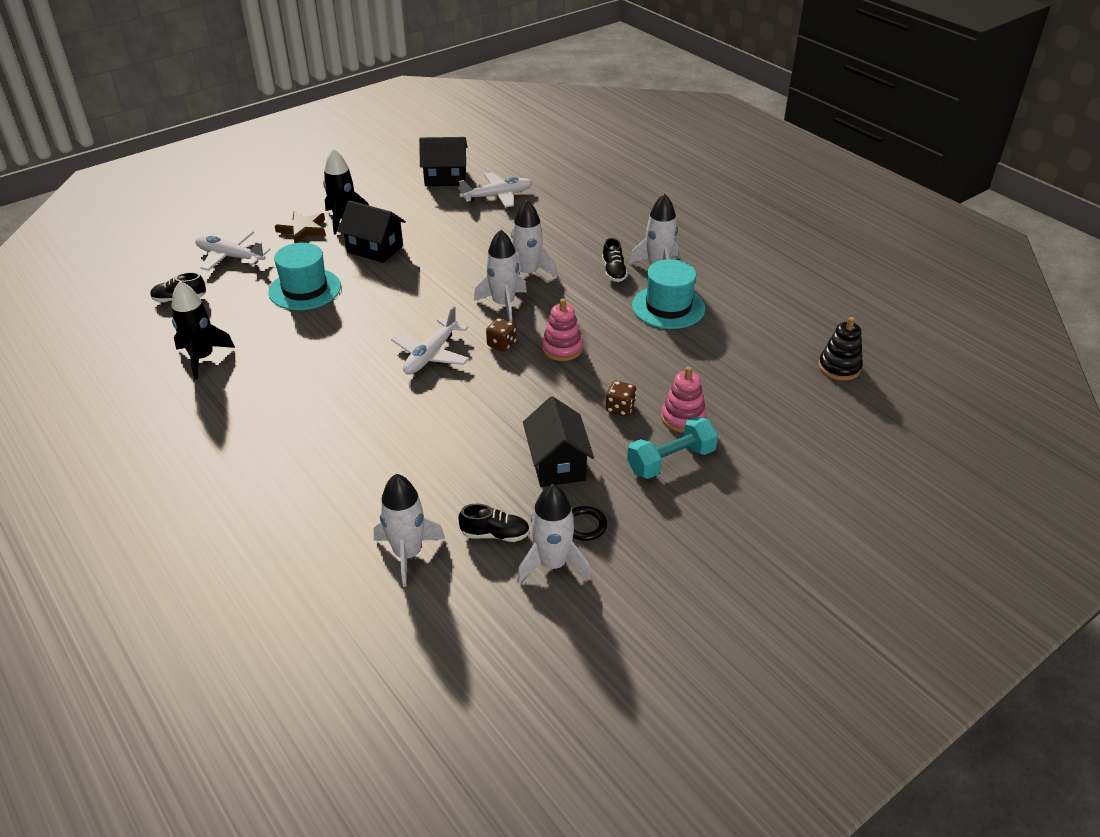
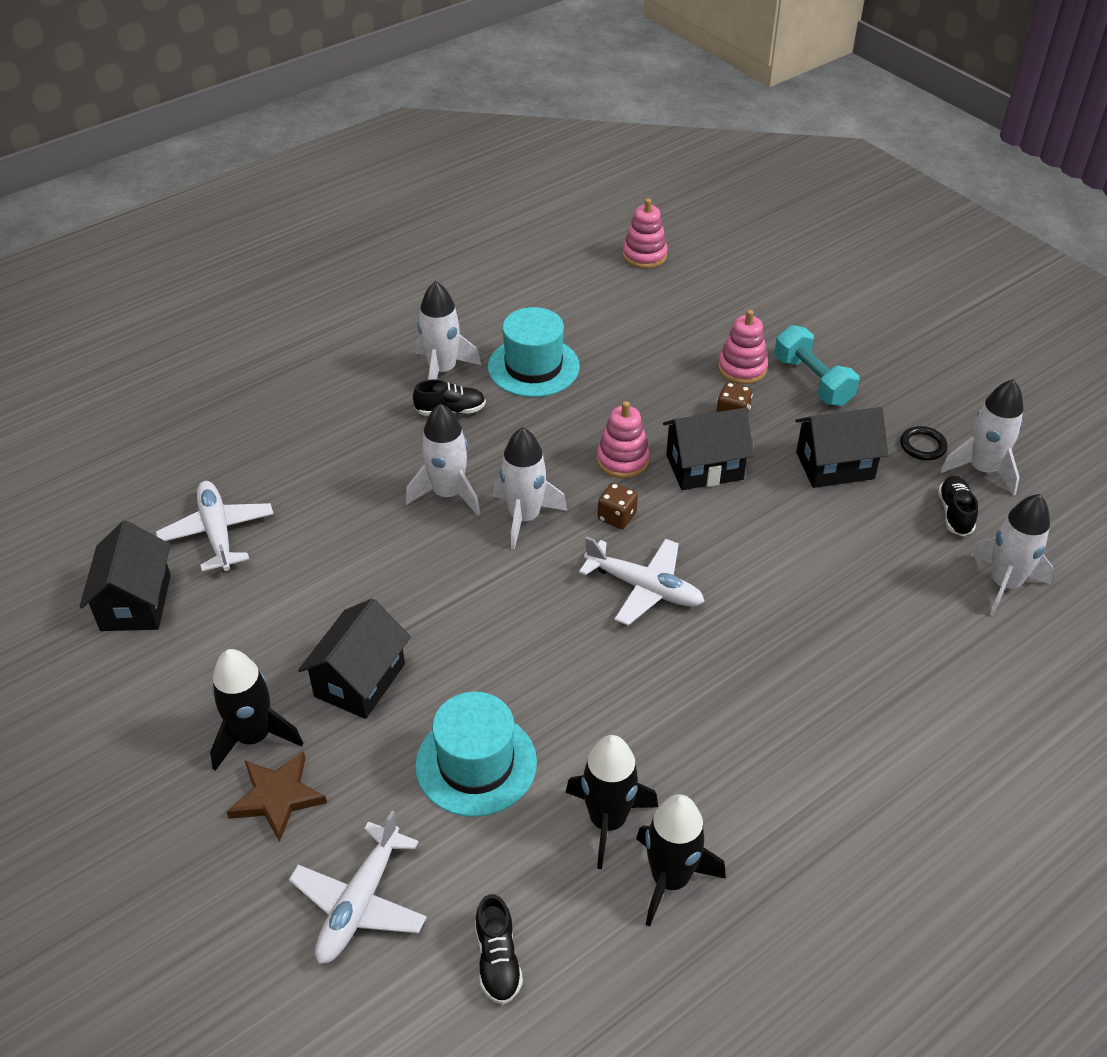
camera: 90 degrees left, 5 degrees up
black stacking toy [819,317,863,381] -> pink stacking toy [623,198,668,268]
none -> black rocket [565,735,658,869]
none -> black house [663,408,754,490]

